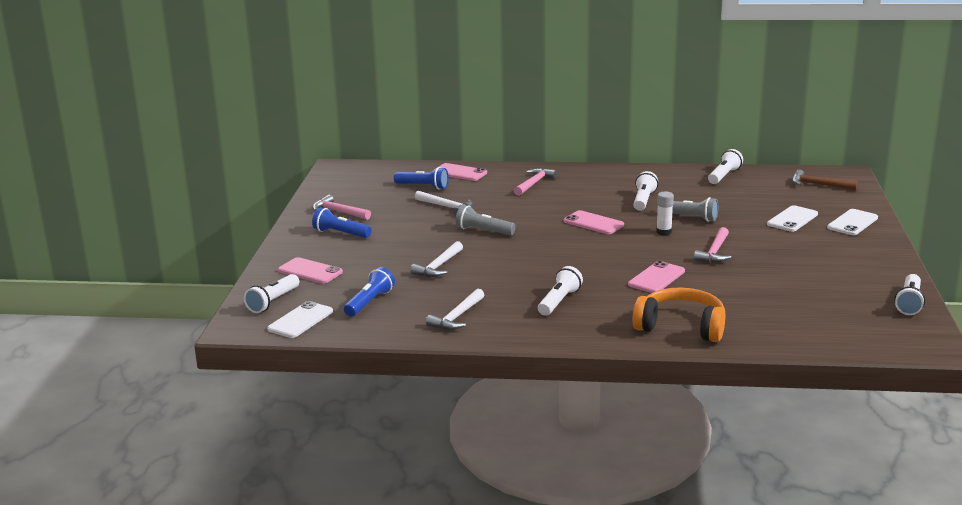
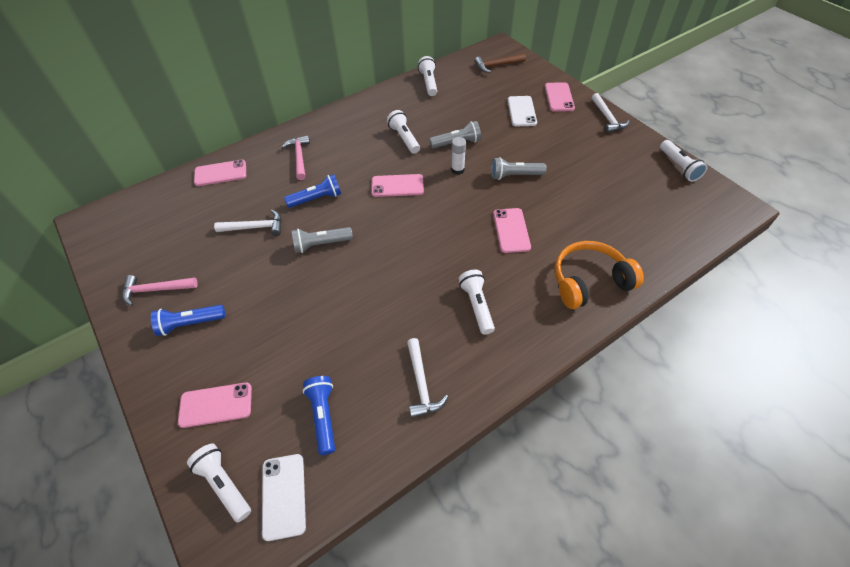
camera: 40 degrees left, 30 degrees up
white flashlight [244,274,299,313] -> white flashlight turned 150 degrees clockwise [187,444,251,523]
blue flashlight [394,167,449,190] -> blue flashlight moved to [284,174,341,208]
white hammer [410,241,463,277] -> white hammer moved to [592,93,630,133]
pink hammer [694,227,731,263] -> grey flashlight [491,157,547,180]
white phone [827,209,878,235] -> pink phone [545,82,575,112]

